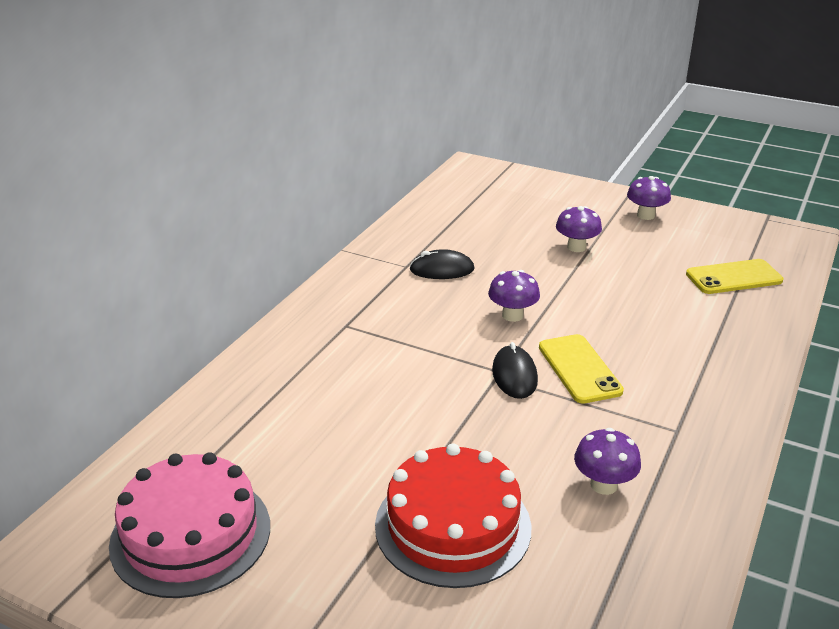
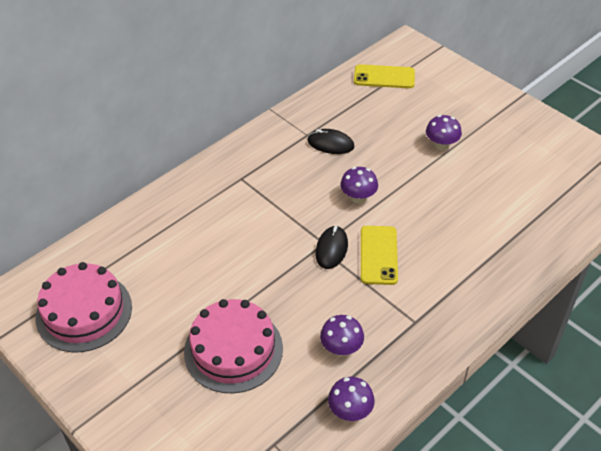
camera: 20 degrees right, 15 degrees up
red cake [375,443,531,588] -> pink cake [184,299,283,393]
purple mushroom [627,176,671,220] -> purple mushroom moved to [328,377,375,421]
yellow phone [686,259,783,294] -> yellow phone moved to [354,64,415,88]

